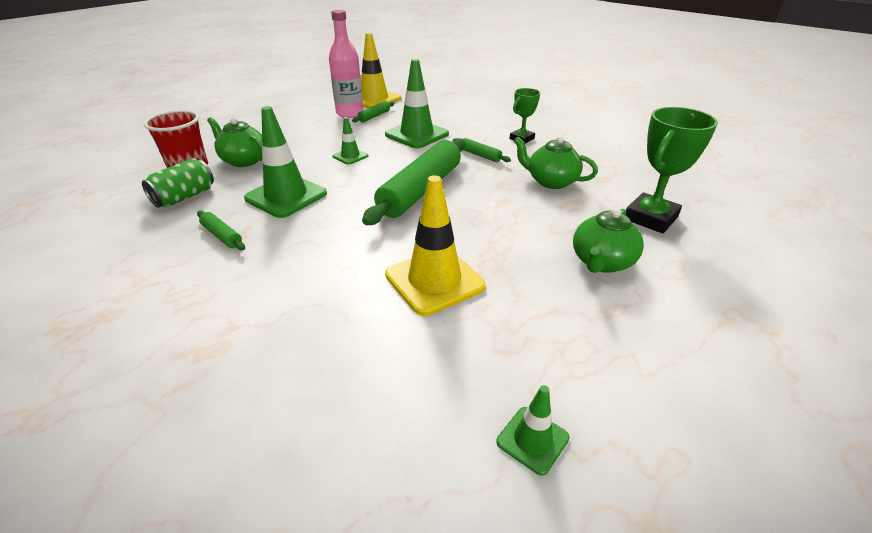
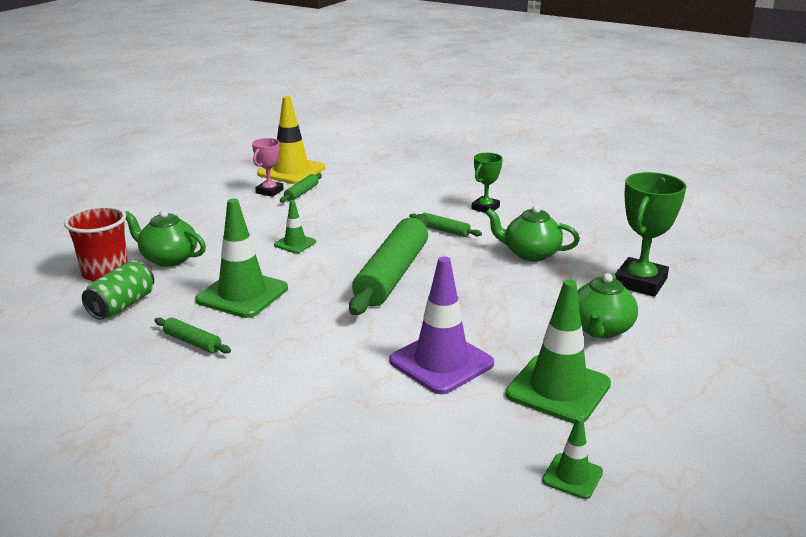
camera: 10 degrees left, 10 degrees down
pink bottle [329,10,364,118] -> pink trophy [252,138,284,197]
green traffic cone [385,59,449,148] -> green traffic cone moved to [506,280,611,423]
yellow traffic cone [385,175,486,316] -> purple traffic cone [389,256,494,394]

